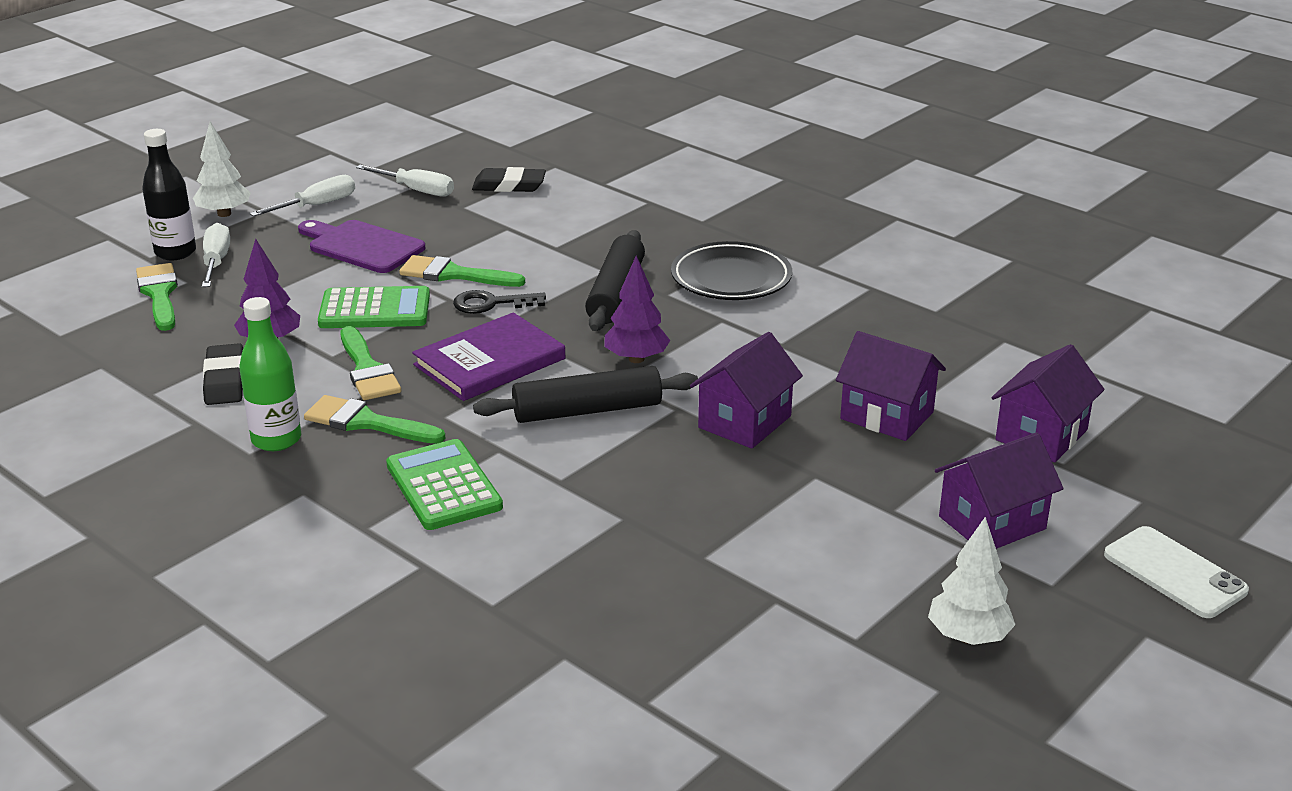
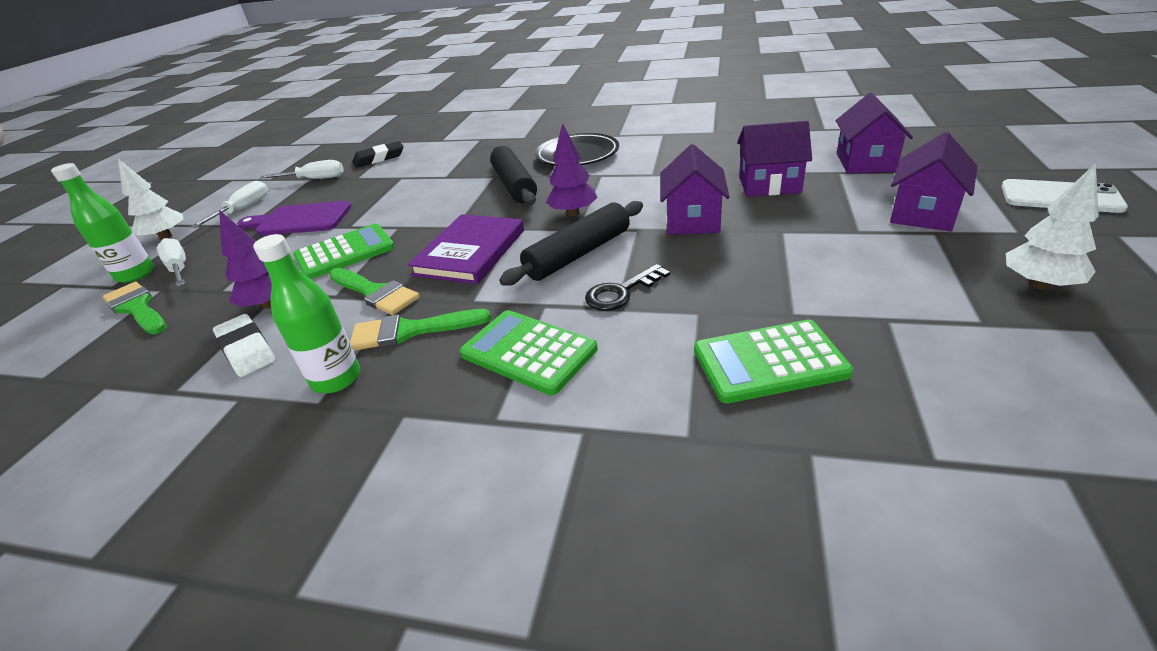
camera: 25 degrees left, 5 degrees up
black bottle [142,129,196,260] -> green bottle [51,163,154,283]
black eraser [203,343,243,405] -> white eraser [213,314,275,377]
green brush [399,255,525,287] -> none
black key [453,290,546,314] -> black key moved to [585,264,670,311]
none -> green calculator [694,320,854,403]

